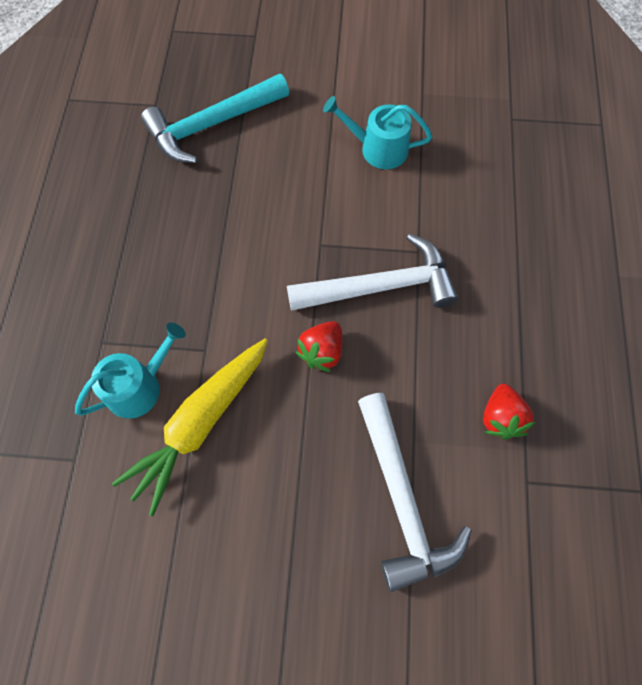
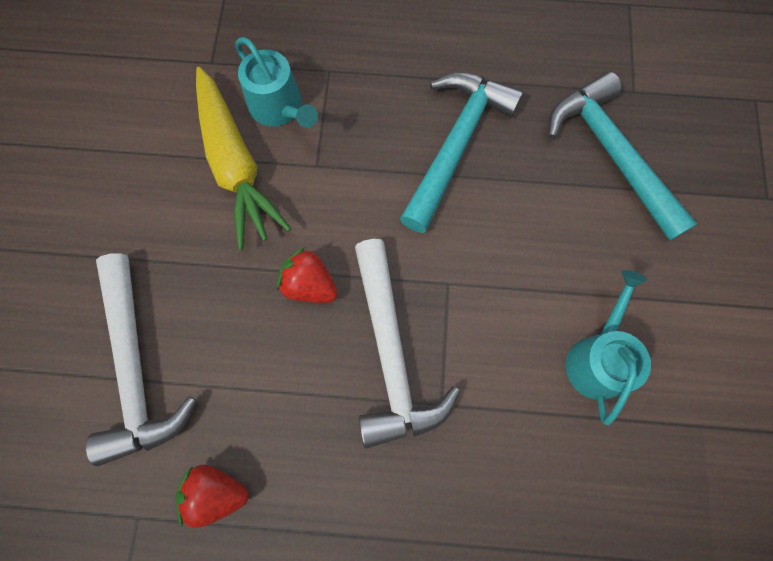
camera: 90 degrees right, 5 degrees up
yellow carrot [112,339,268,516] -> yellow carrot turned 150 degrees counterclockwise [196,67,291,250]
white hammer [358,393,472,592] -> white hammer turned 90 degrees counterclockwise [86,253,196,466]
none -> turquoise hammer [400,72,524,233]

